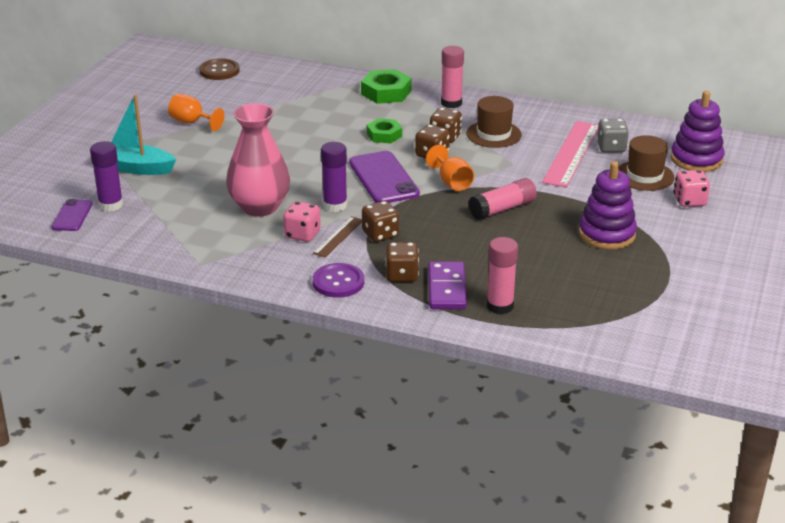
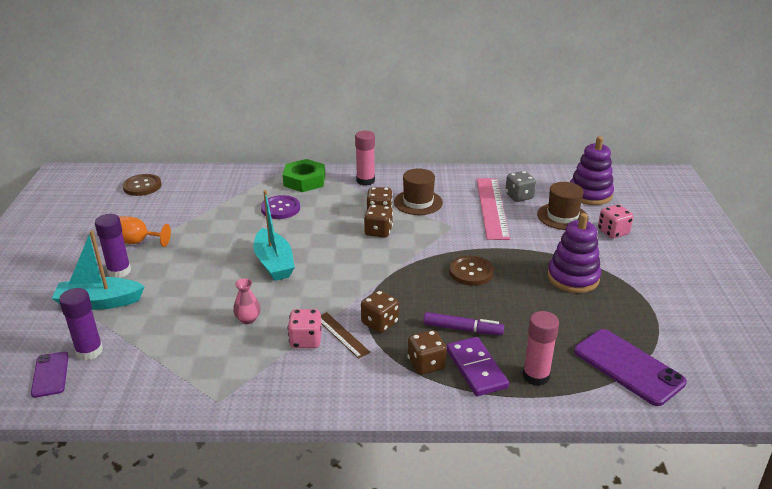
camera: 20 degrees left, 0 degrees up
pink vase [226,103,290,217] -> pink vase [233,278,261,324], size x0.42
purple button [312,263,364,298] -> purple button moved to [261,195,300,219]
brown ruler [313,216,362,258] -> brown ruler turned 45 degrees counterclockwise [321,312,371,359]
purple glue stick [321,142,347,212] -> purple glue stick moved to [95,214,131,278]
purple phone [349,151,420,203] -> purple phone moved to [574,329,687,406]
green nut [367,118,402,143] -> none
orange goblet [426,145,474,191] -> none
pink glue stick [469,178,537,220] -> brown button [449,256,494,286]
none -> turquoise boat [253,190,295,281]
none -> purple marker [423,312,504,335]

